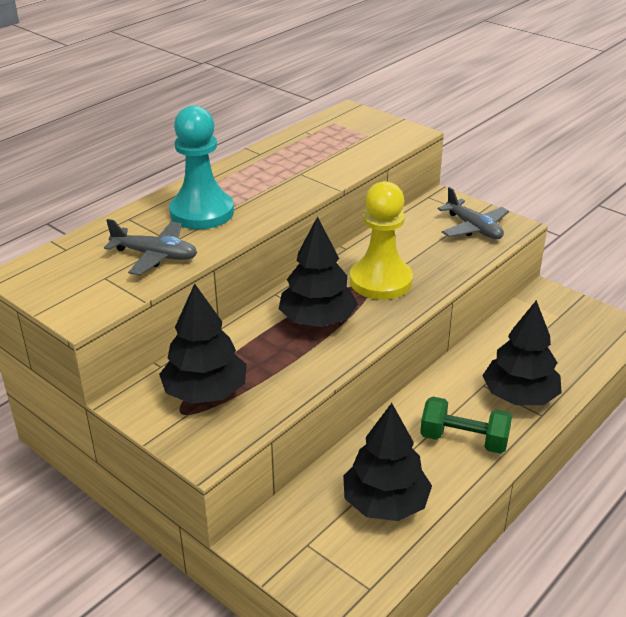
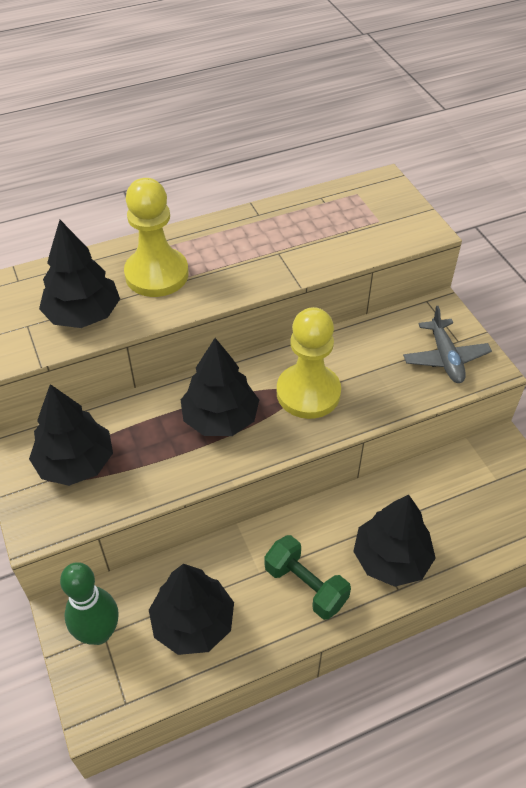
camera: 25 degrees right, 15 degrees up
grey plane [104,219,197,275] -> black tree [39,220,120,328]
turquoise pawn [169,105,234,229] -> yellow pawn [124,178,189,297]
none -> green bowling pin [60,562,119,645]

